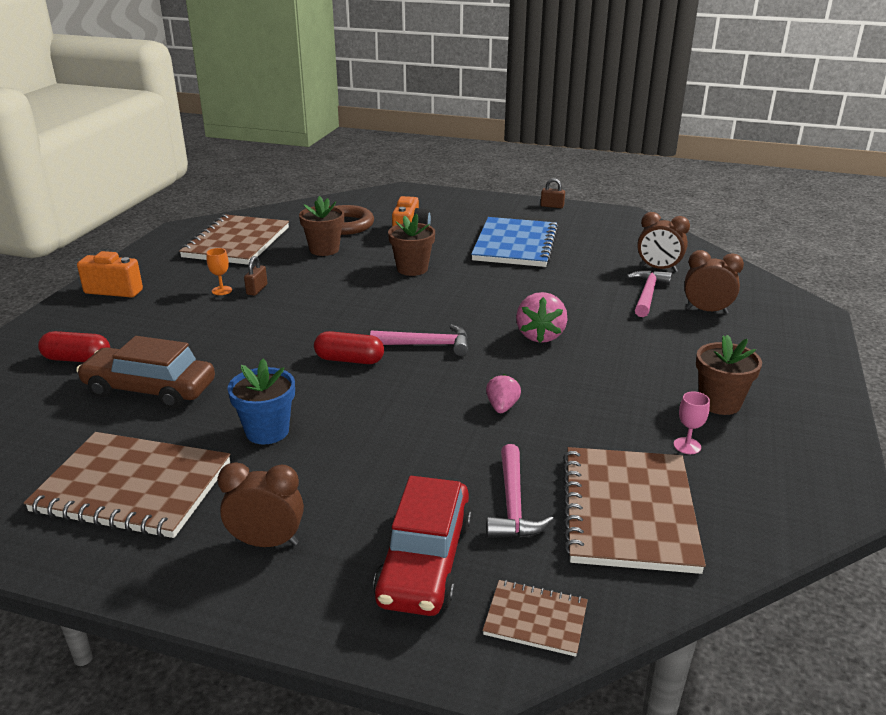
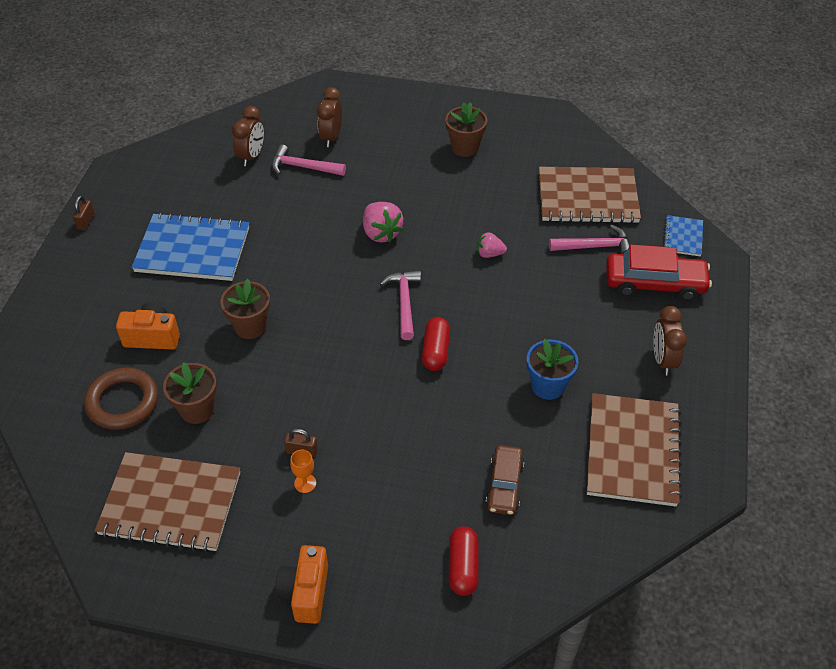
camera: 95 degrees left, 20 degrees up
brown car [76,336,215,409] -> brown car [486,445,524,515], size x0.65
brown notebook [483,580,588,657] -> blue notebook [663,215,703,257]
pink strawberry [516,292,568,343] -> pink strawberry turned 60 degrees clockwise [363,202,403,242]
pink goblet [674,391,710,454] -> none

